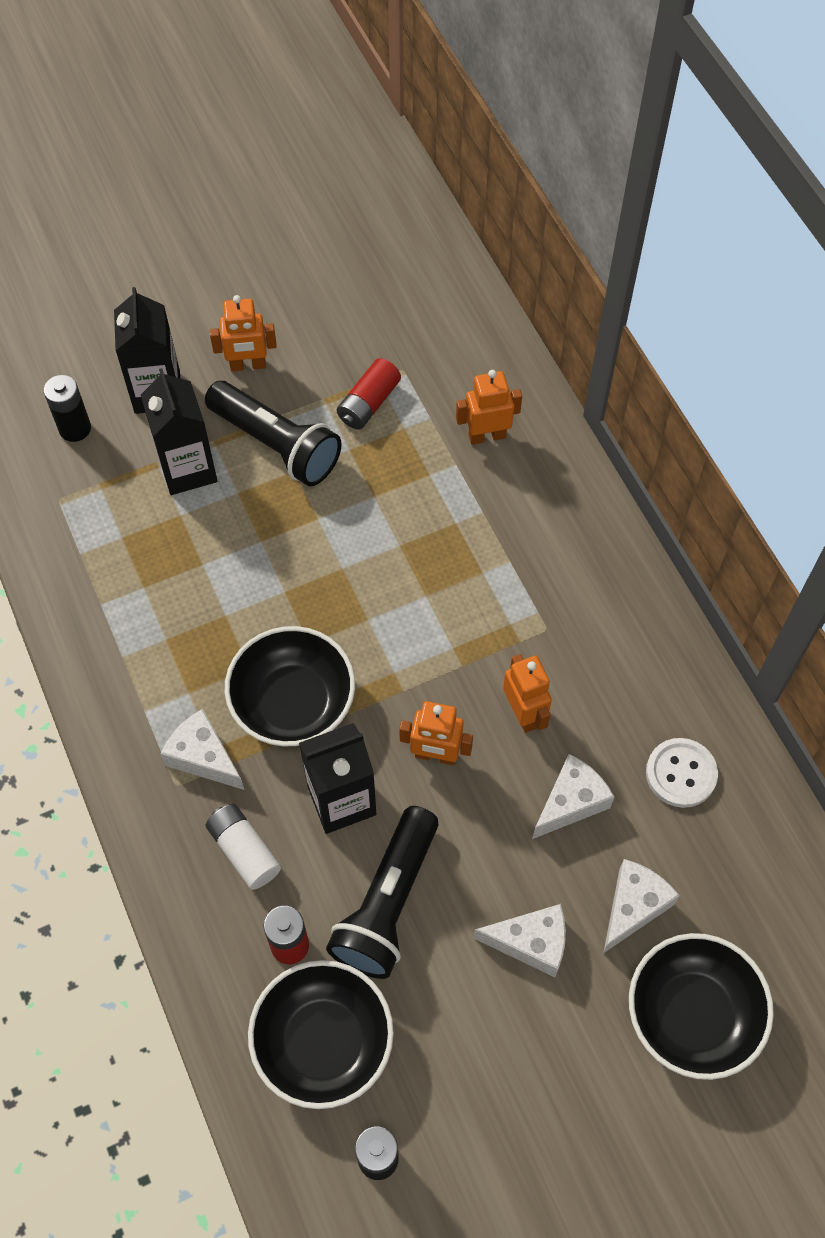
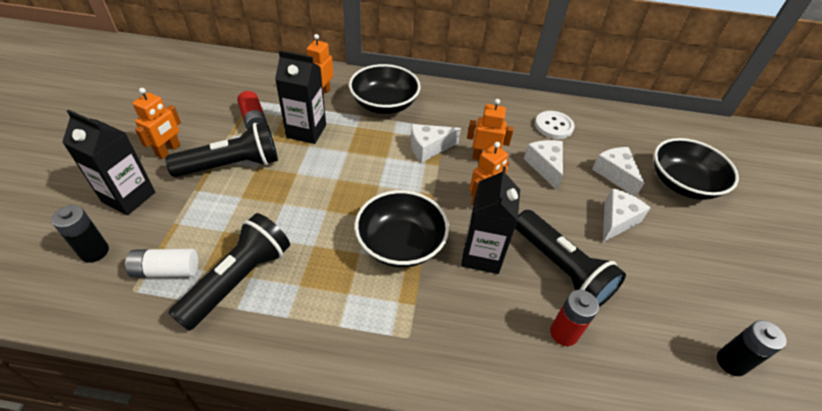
camera: 60 degrees left, 15 degrees down
black carton [141,368,217,495] -> black carton moved to [275,50,326,144]
white cheese [160,709,244,790] -> white cheese moved to [411,124,461,163]
white battery [205,804,281,890] -> white battery moved to [125,249,198,278]
black bowl [248,960,394,1109] -> black bowl moved to [349,64,421,114]
none -> black flashlight [169,213,290,331]

